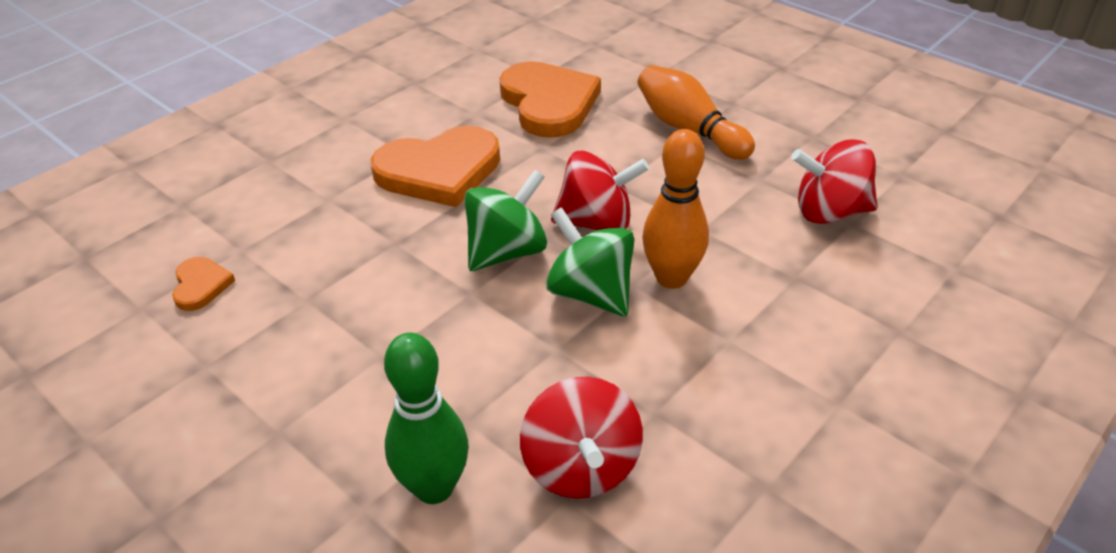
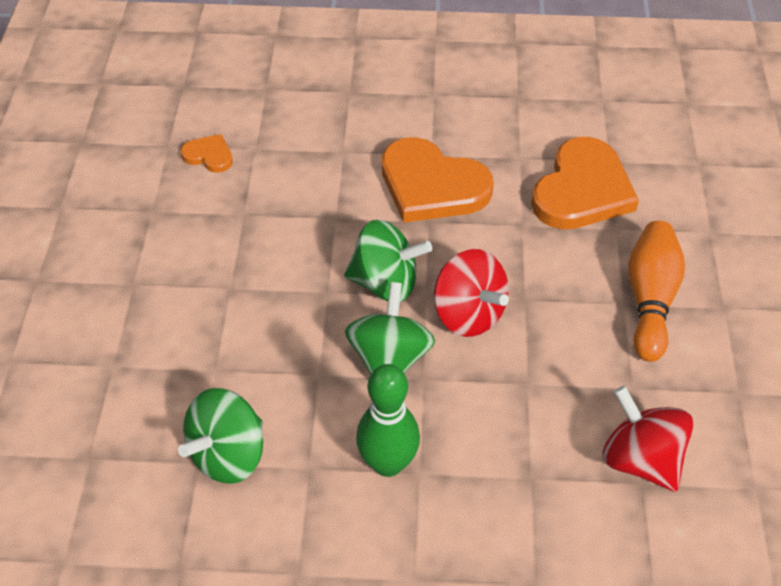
camera: 50 degrees right, 10 degrees up
orange heart [172,257,235,311] -> orange heart turned 105 degrees counterclockwise [181,134,233,173]
green bowling pin [384,333,469,504] -> green bowling pin moved to [356,364,420,477]
red spinning top [520,377,643,499] -> green spinning top [178,388,263,484]
orange bowling pin [642,129,709,289] -> none

